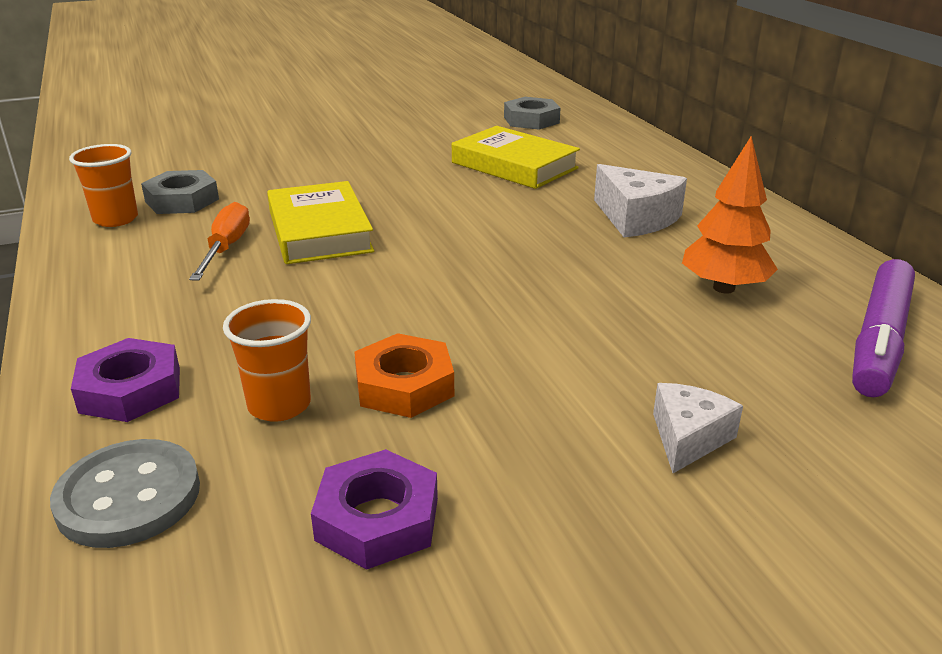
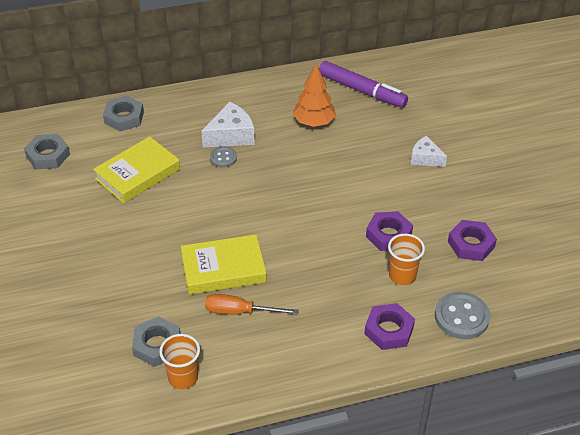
camera: 85 degrees left, 15 degrees up
orange nut [354,333,454,418] -> purple nut [366,211,413,251]
none -> grey nut [103,96,144,132]
none -> grey button [210,147,237,168]

